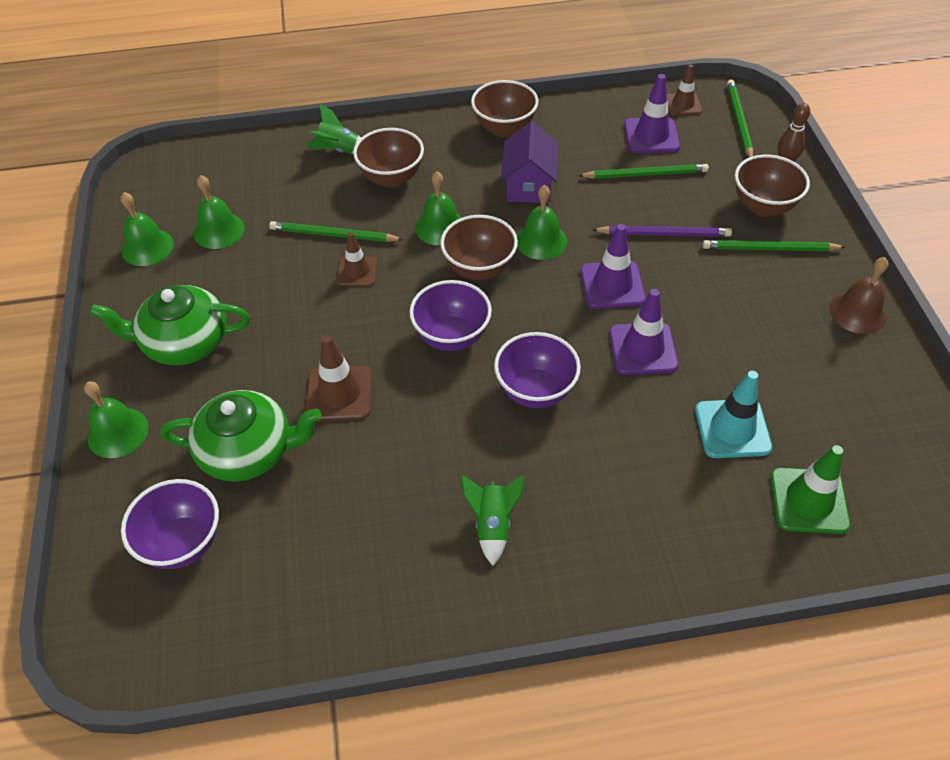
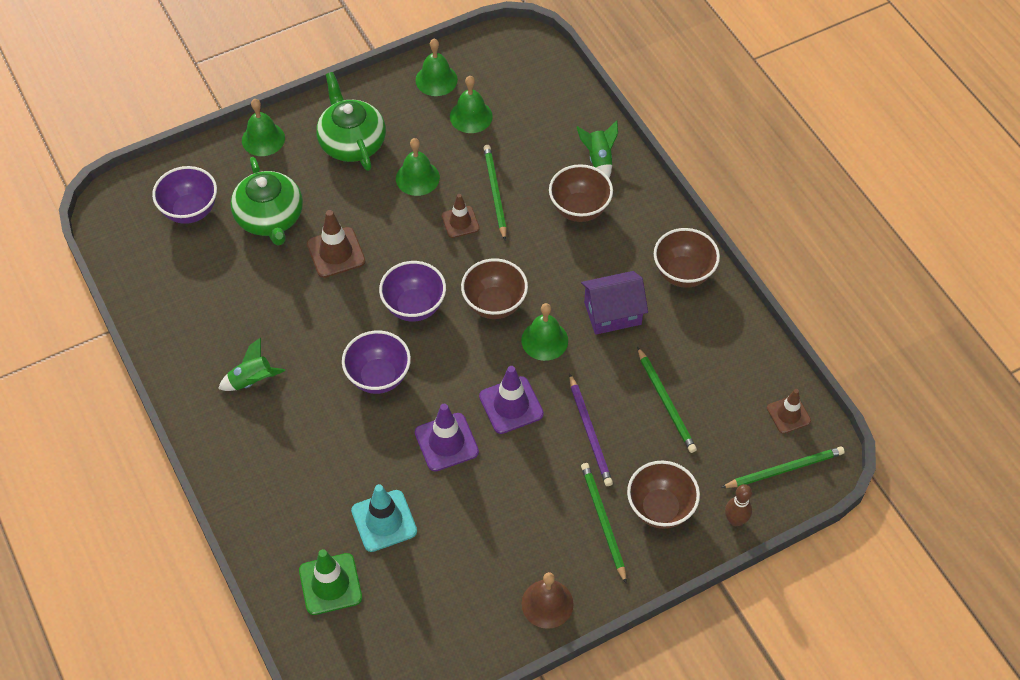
camera: 70 degrees right, 5 degrees up
green bell [415,171,462,246] -> green bell moved to [396,138,440,196]
purple traffic cone [624,74,680,153] -> none

